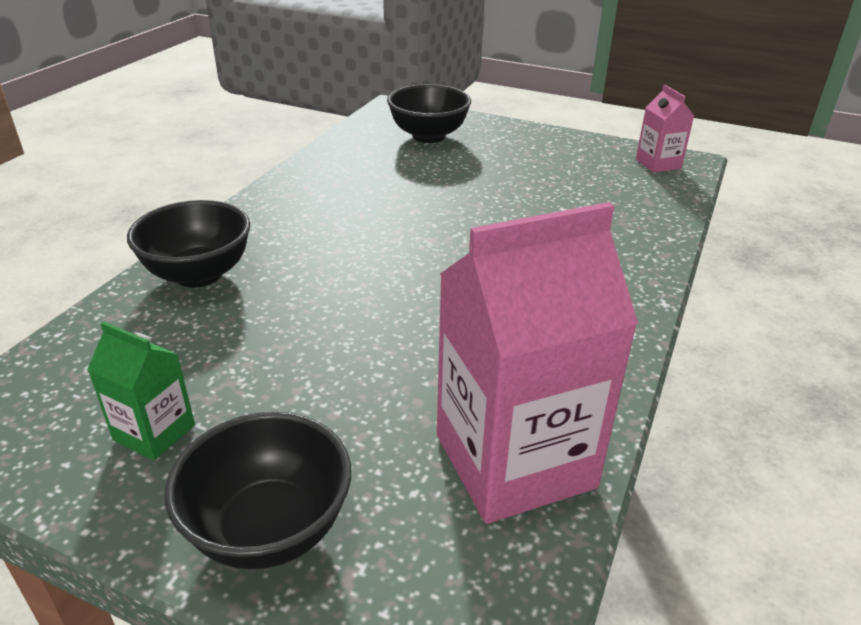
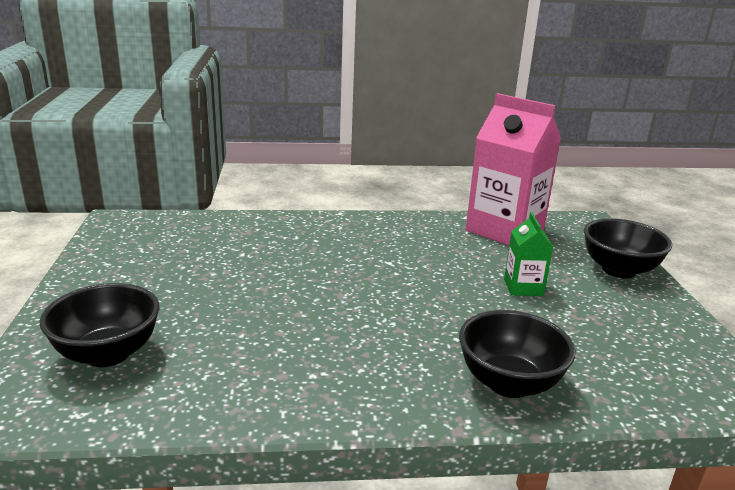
camera: 120 degrees left, 10 degrees down
green carton [87,321,195,461] -> green carton moved to [504,212,553,296]
pink carton [636,85,694,173] -> none

